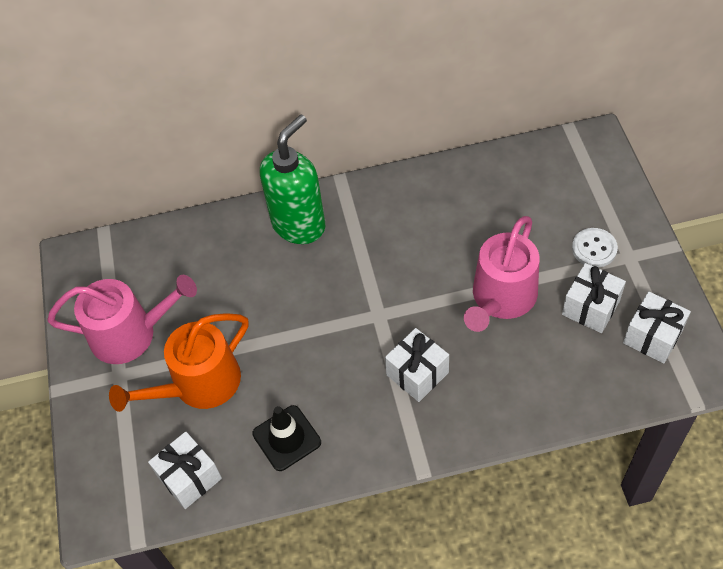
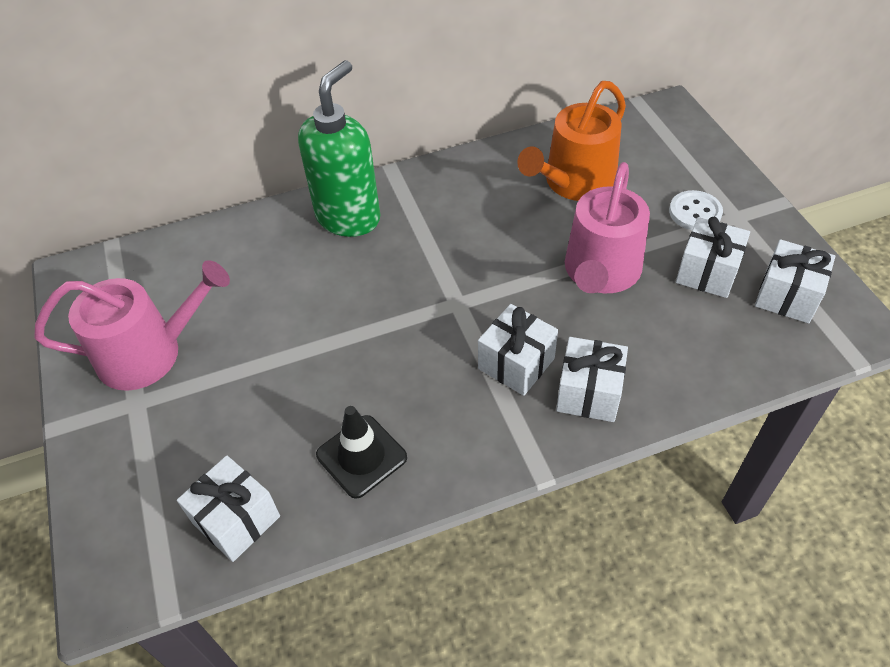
camera: 10 degrees left, 5 degrees down
orange watering can [109,313,248,412] -> orange watering can moved to [517,81,626,201]
none -> white gift [556,337,628,422]

